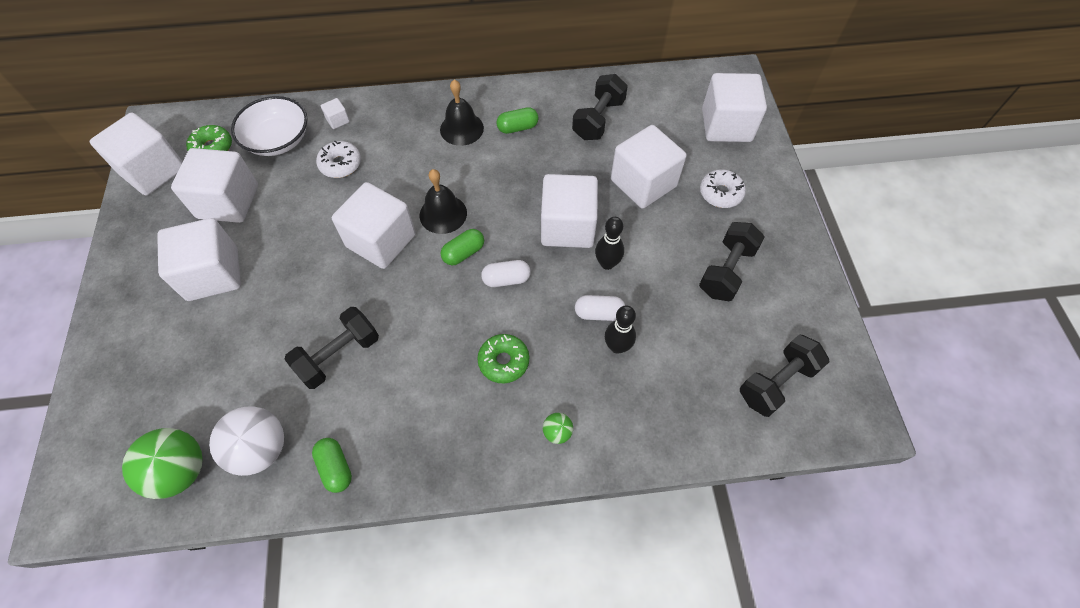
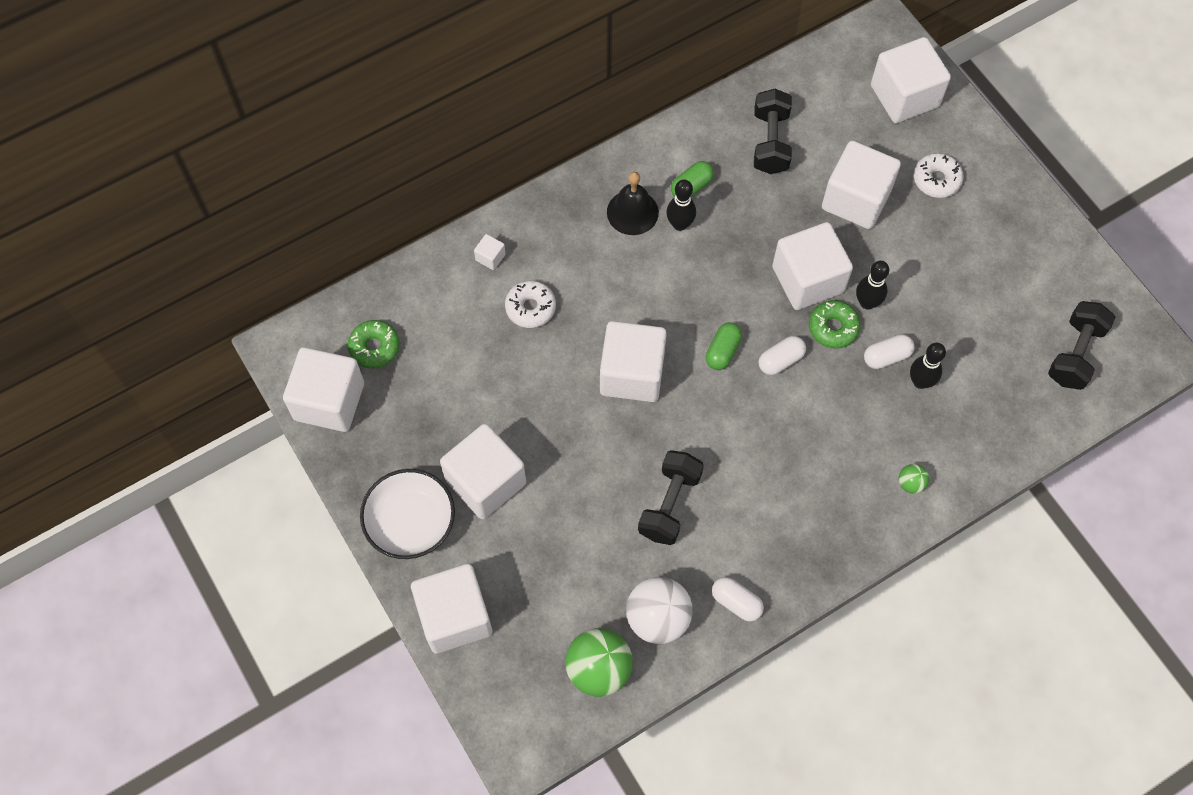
camera: 25 degrees left, 5 degrees up
white cube [171,148,258,223] -> white cube moved to [411,564,492,654]
white bowl [231,96,308,156] -> white bowl moved to [360,469,455,559]
green capsule [312,438,352,493] -> white capsule [712,577,764,622]
black bell [420,169,467,234] -> none
green donut [477,334,529,383] -> green donut moved to [809,300,861,349]
black dumbbell [699,222,765,301] -> none
none -> black bowling pin [666,179,696,231]

